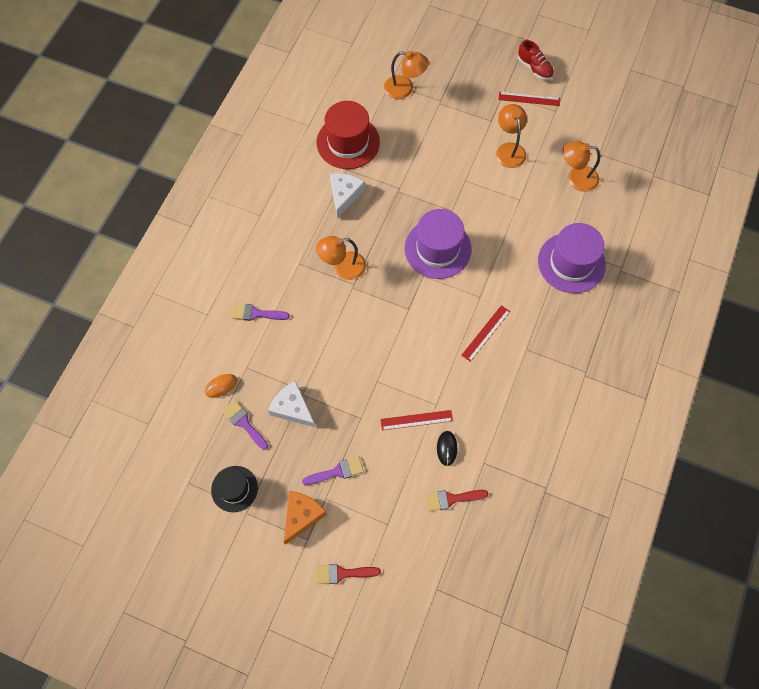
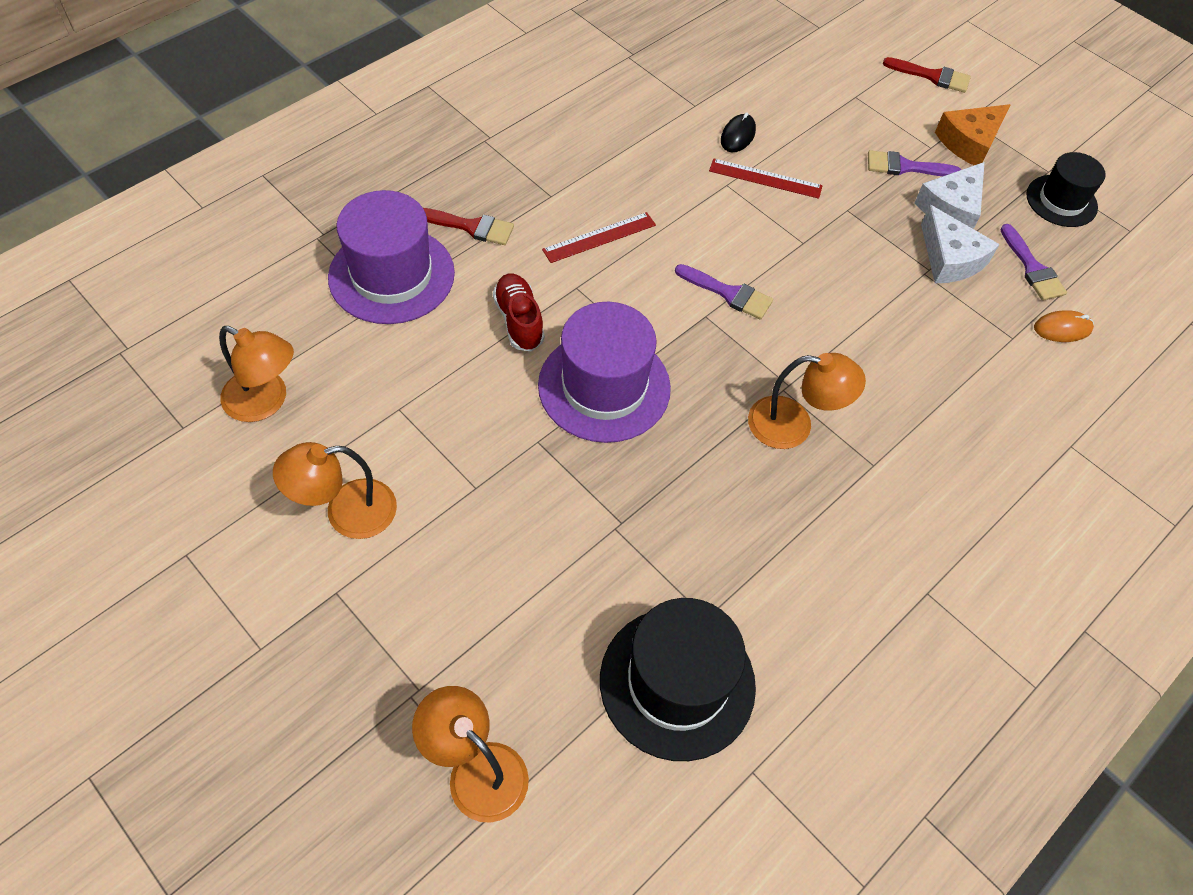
camera: 160 degrees left, 10 degrees down
purple brush [232,304,290,321] -> purple brush moved to [675,264,773,320]
red hat [317,101,380,169] -> black hat [600,598,756,761]
white cheese [330,173,365,219] -> white cheese moved to [914,162,985,229]
red brush [425,490,488,511] -> red brush moved to [423,208,514,245]
orange lamp [496,104,527,168] -> orange lamp turned 60 degrees clockwise [273,442,397,539]
red ruler [499,92,560,106] -> none
red shoe [518,40,554,80] -> red shoe moved to [493,274,545,352]

